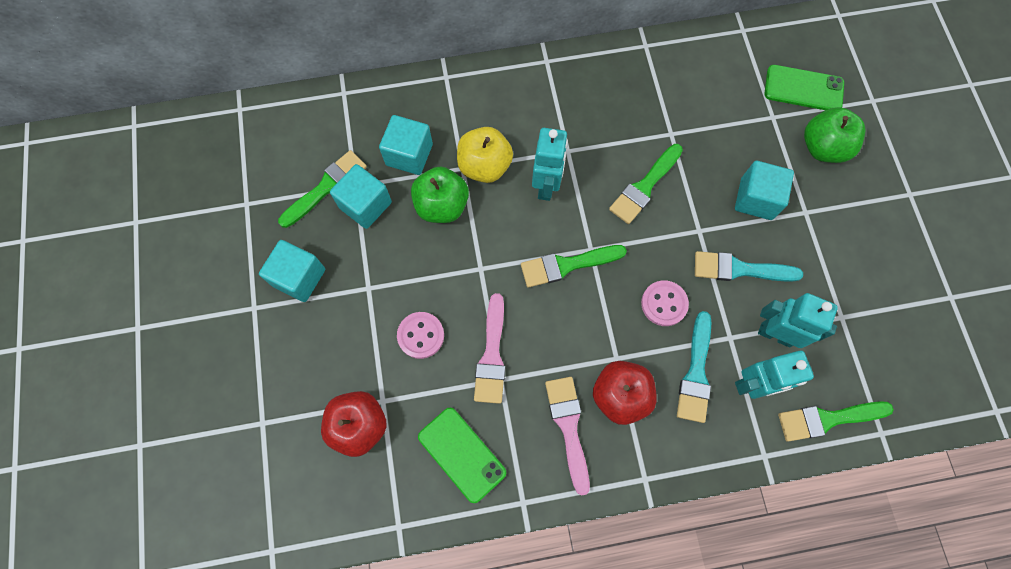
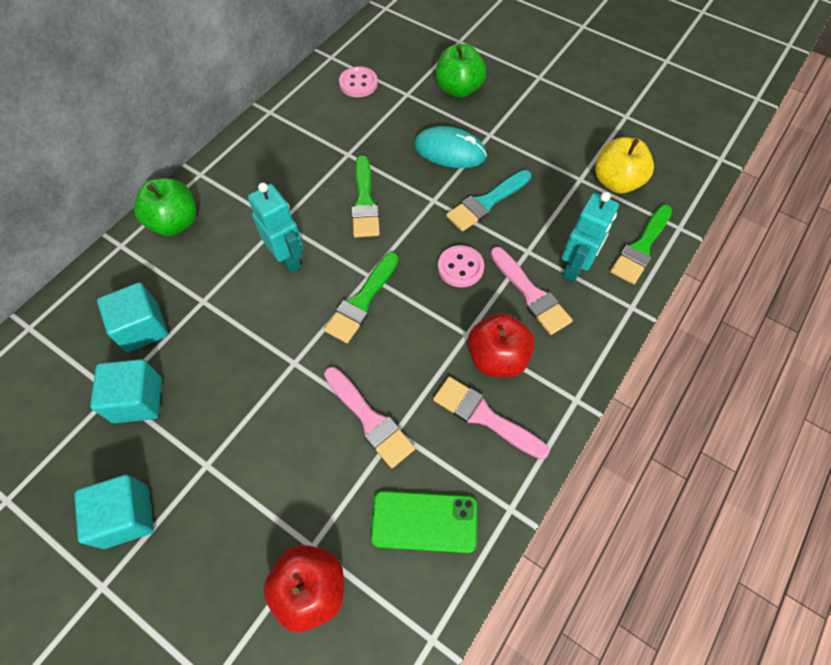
camera: 45 degrees left, 10 degrees down
green brush [278,150,367,228] -> none
pink button [397,312,444,359] -> pink button moved to [339,66,378,97]
green apple [411,166,469,223] -> green apple moved to [134,178,197,236]
yellow apple [457,127,513,183] -> yellow apple moved to [595,137,654,194]
turquoise brush [677,311,711,423] -> pink brush [490,247,573,335]
turquoise cube [735,161,794,220] -> turquoise mouse [414,126,487,168]
turquoise robot [758,293,838,348] -> none
green phone [764,65,844,110] -> none

